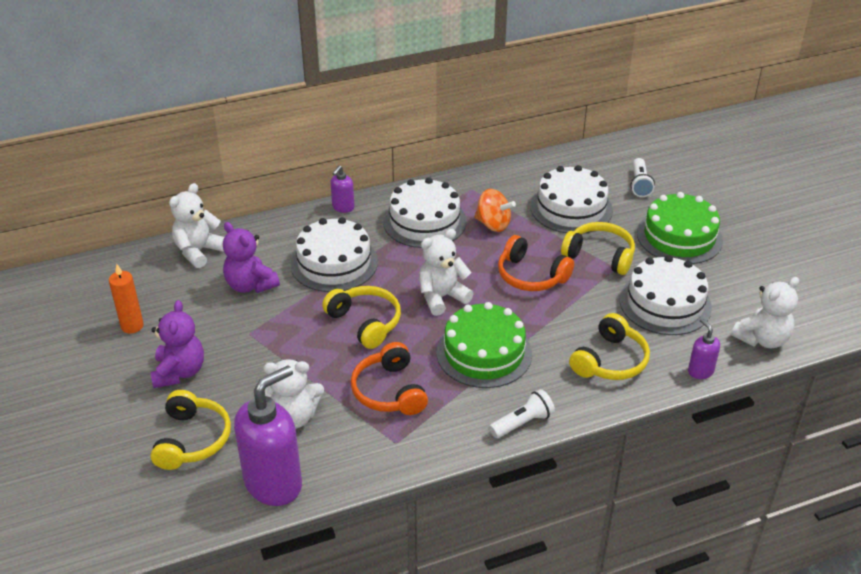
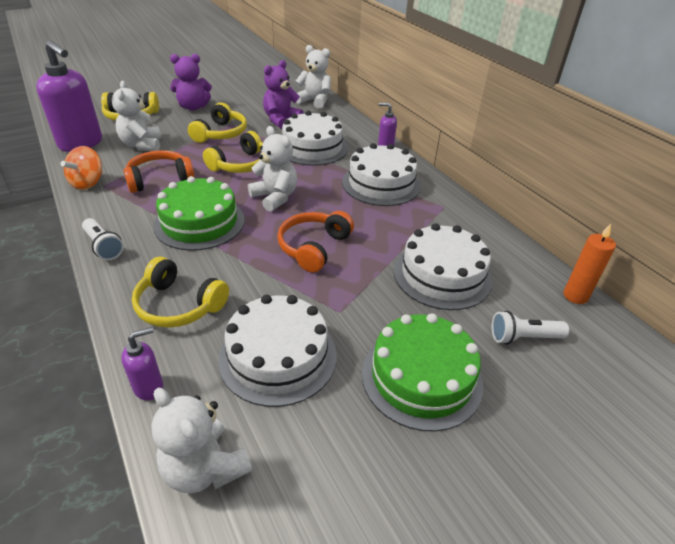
camera: 80 degrees right, 0 degrees up
orange candle [109,264,144,334] -> orange candle moved to [564,224,616,304]
orange spinning top [474,189,516,232] -> orange spinning top moved to [61,146,102,190]
yellow headphones [561,222,635,275] -> yellow headphones moved to [188,102,247,143]

